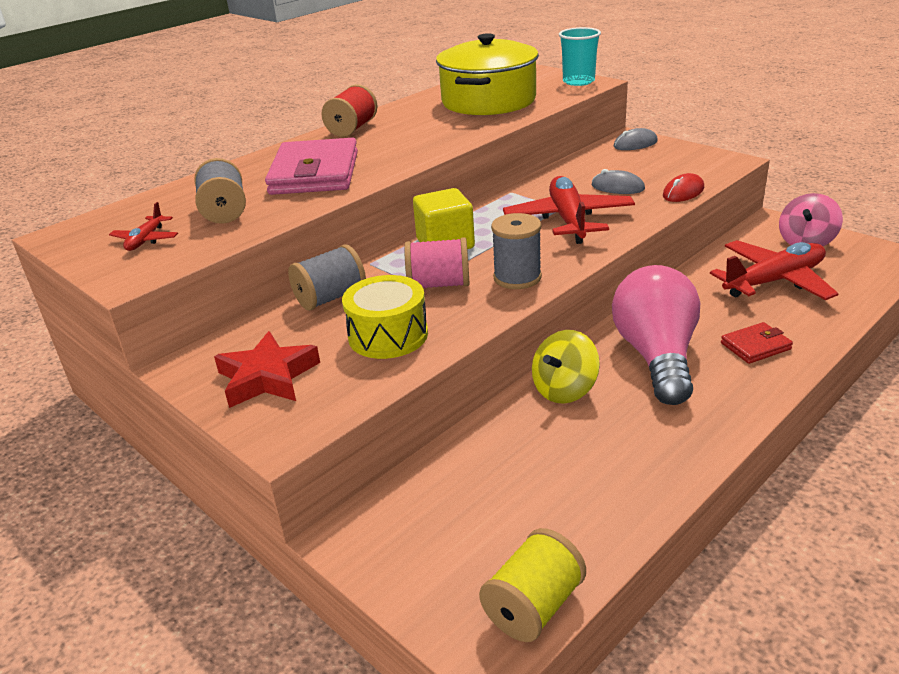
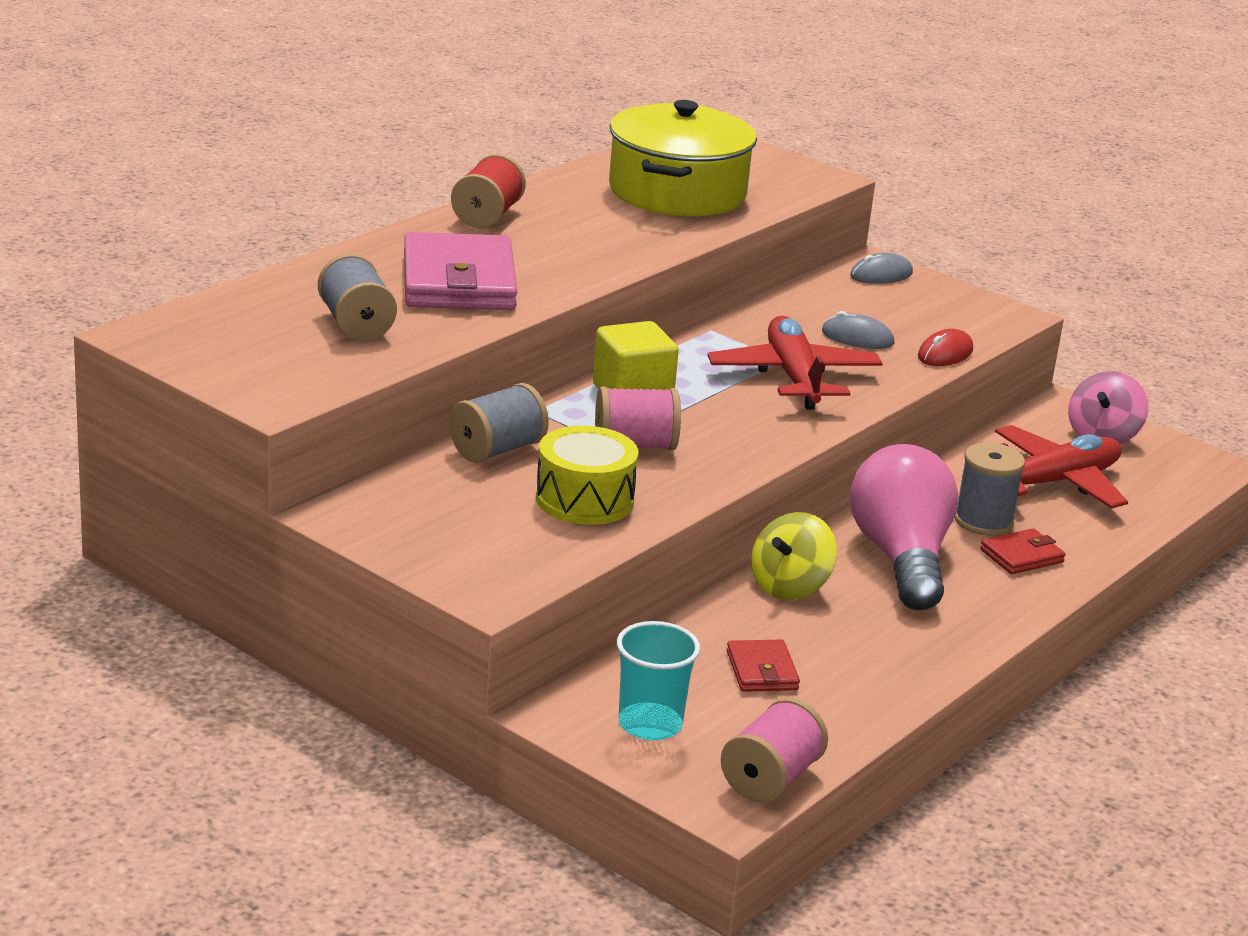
camera: 10 degrees left, 5 degrees down
red plane [109,202,178,251] -> none
red star [214,331,320,408] -> none
yellow spool [479,528,586,642] -> pink spool [721,697,828,803]
grey spool [491,213,542,289] -> grey spool moved to [955,443,1025,536]
turquoise cup [559,27,601,86] -> turquoise cup moved to [617,621,700,740]
none -> red wallet [727,639,800,692]

